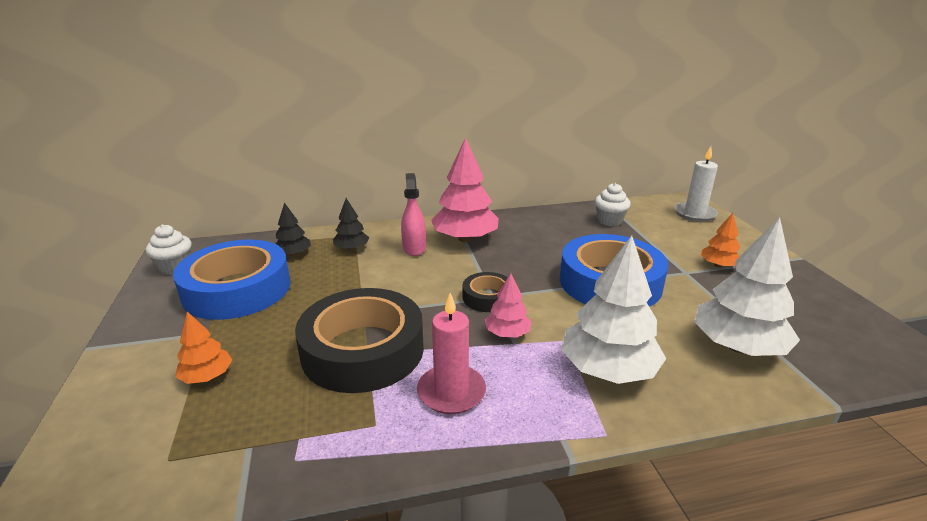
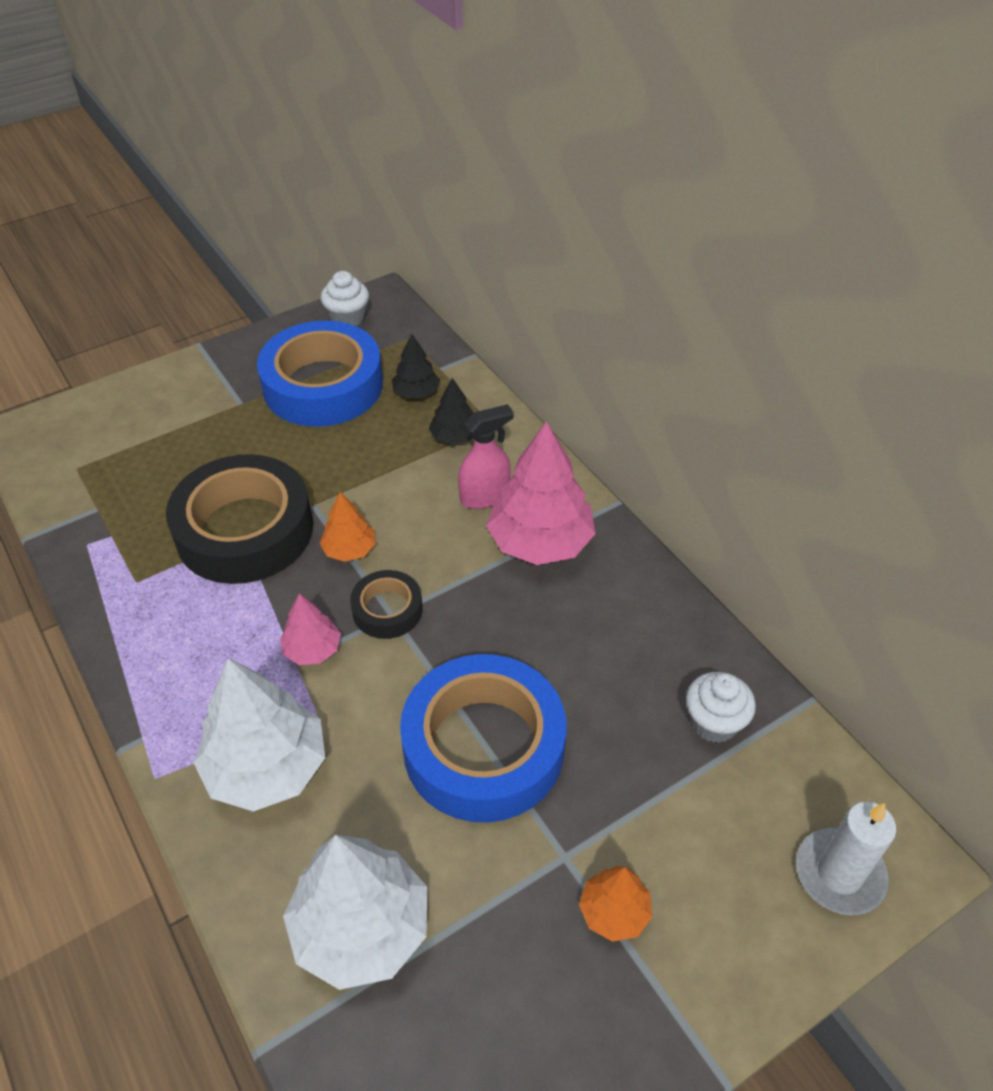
camera: 70 degrees right, 20 degrees up
orange tree [175,312,232,384] -> orange tree moved to [319,492,376,562]
pink candle [417,293,486,414] -> none

